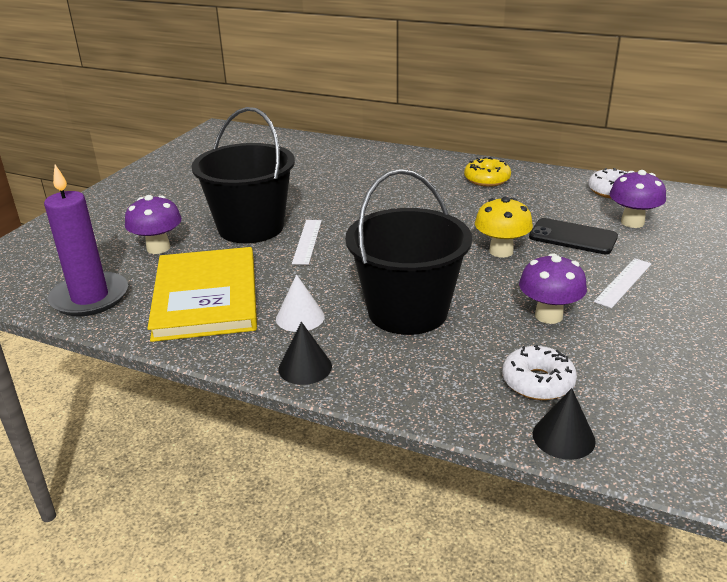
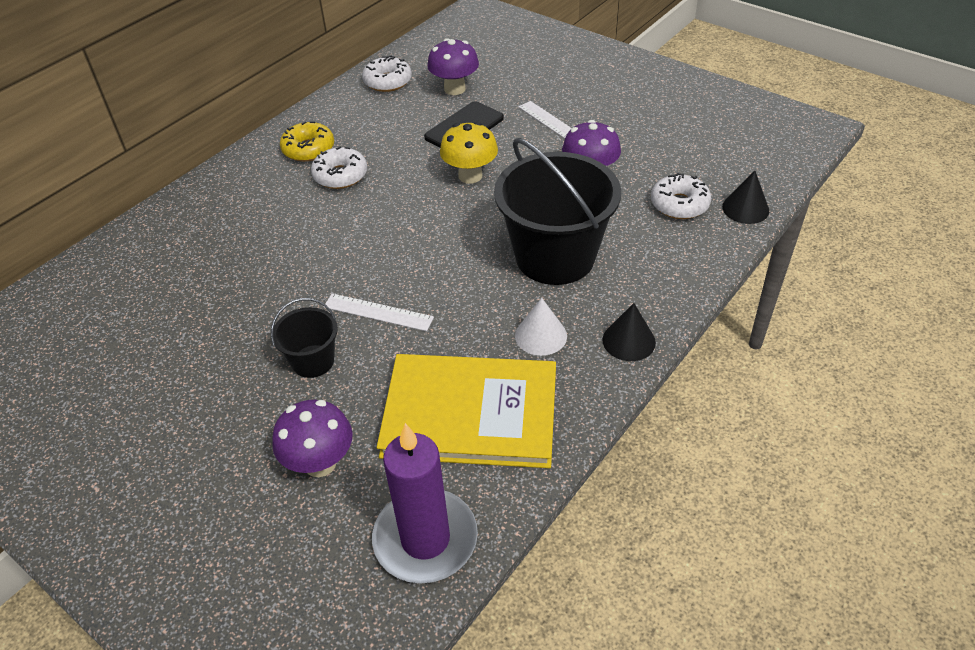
camera: 75 degrees left, 15 degrees up
black bucket [191,107,295,243] -> black bucket [271,298,338,378], size x0.48
none -> white donut [311,146,367,189]

